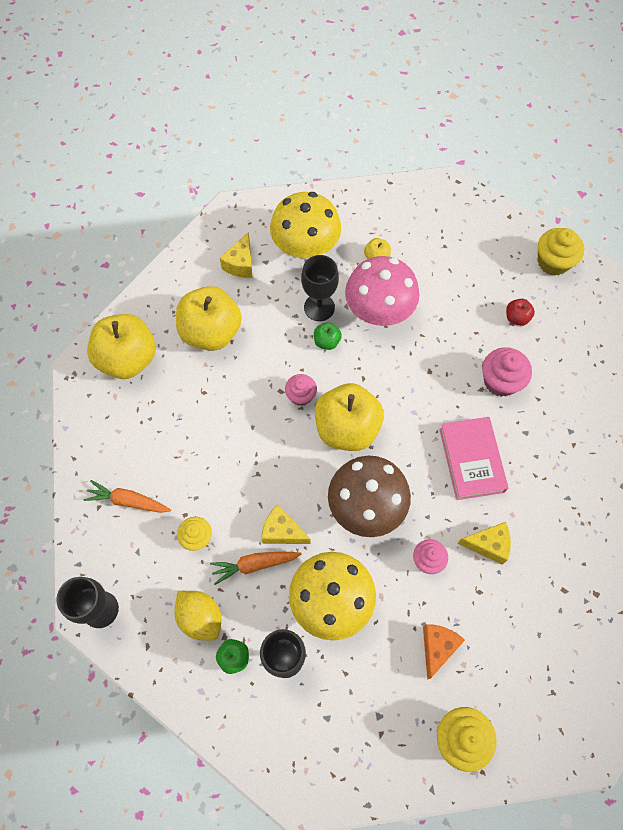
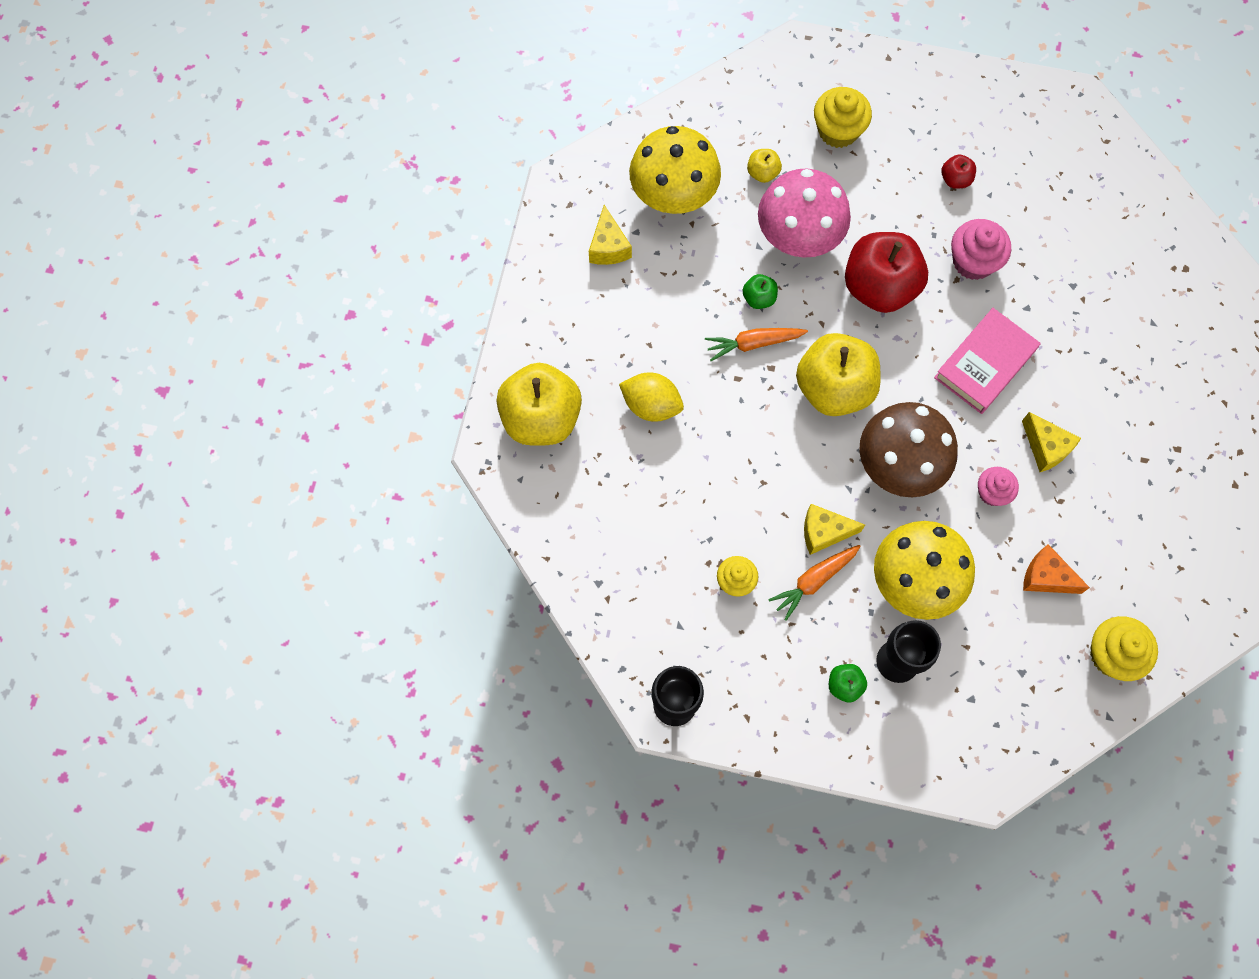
camera: 25 degrees left, 5 degrees up
orange carrot [83,480,171,513] -> orange carrot moved to [705,328,808,361]
yellow lemon [174,591,221,641] -> yellow lemon moved to [619,373,684,422]
yellow apple [176,286,242,351] -> none
pink cupcake [285,374,317,406] -> none
black goblet [301,255,339,321] -> none
orange cheese [423,624,465,680] -> orange cheese turned 60 degrees counterclockwise [1023,544,1090,594]
pink book [439,417,509,500] -> pink book turned 75 degrees clockwise [934,308,1041,414]
yellow cheese [457,522,511,565] -> yellow cheese turned 75 degrees clockwise [1022,412,1081,472]
yellow cupcake [538,228,585,276] -> yellow cupcake moved to [814,87,872,148]
none -> red apple [845,232,928,313]

